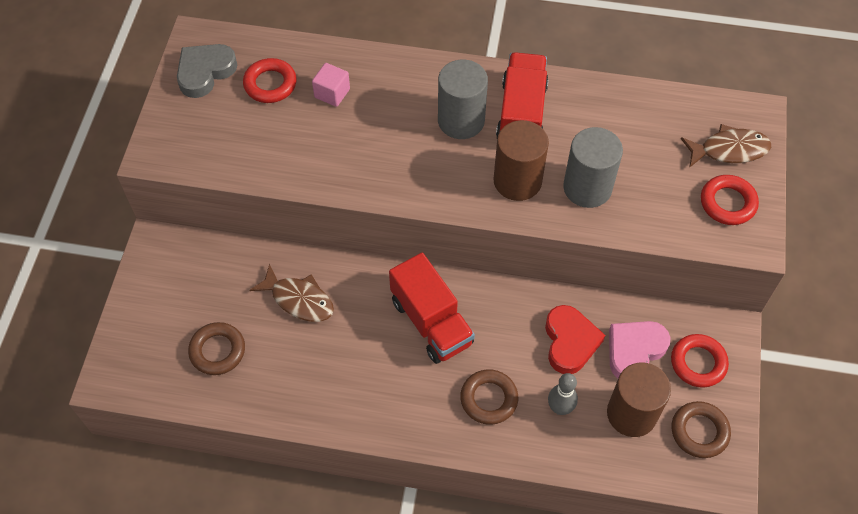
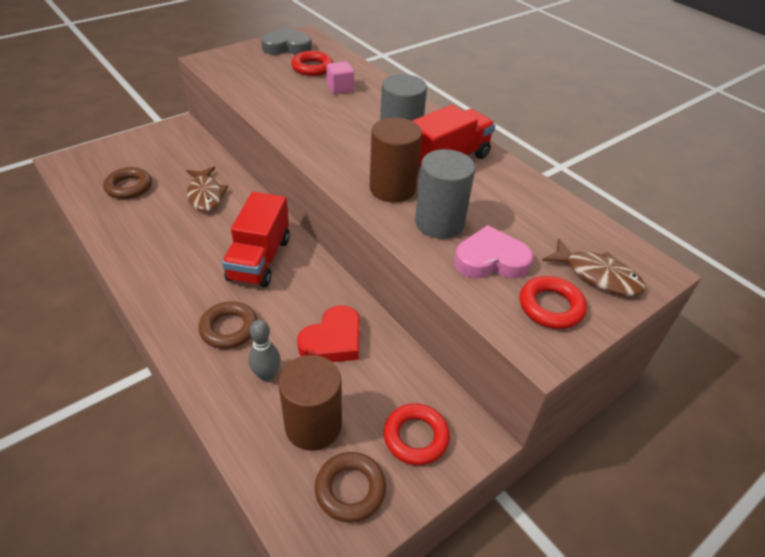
camera: 40 degrees right, 15 degrees down
pink heart [609,321,671,378] -> pink heart moved to [454,225,533,279]

